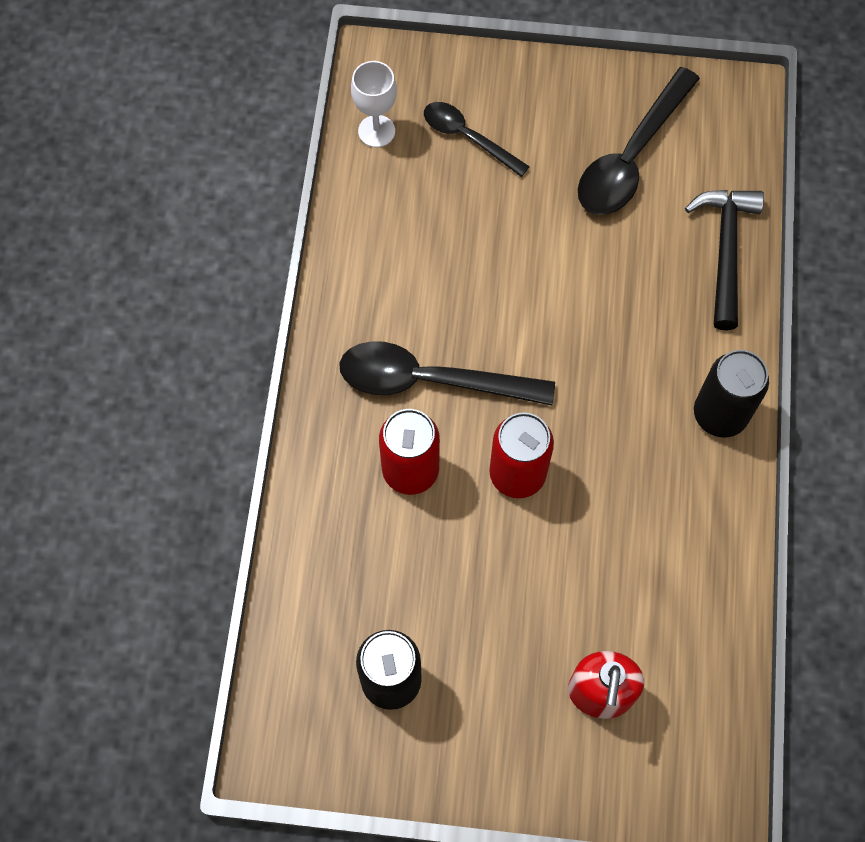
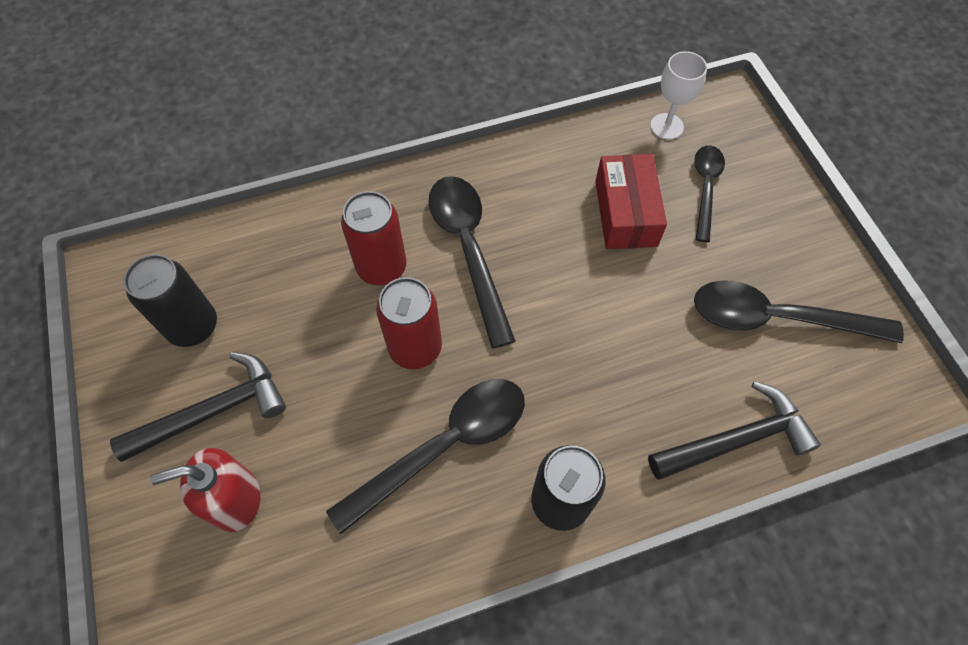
camera: 65 degrees right, 5 degrees down
none -> black hammer [110,352,286,462]
none -> black spoon [326,379,525,534]
none -> red box [595,154,667,249]

